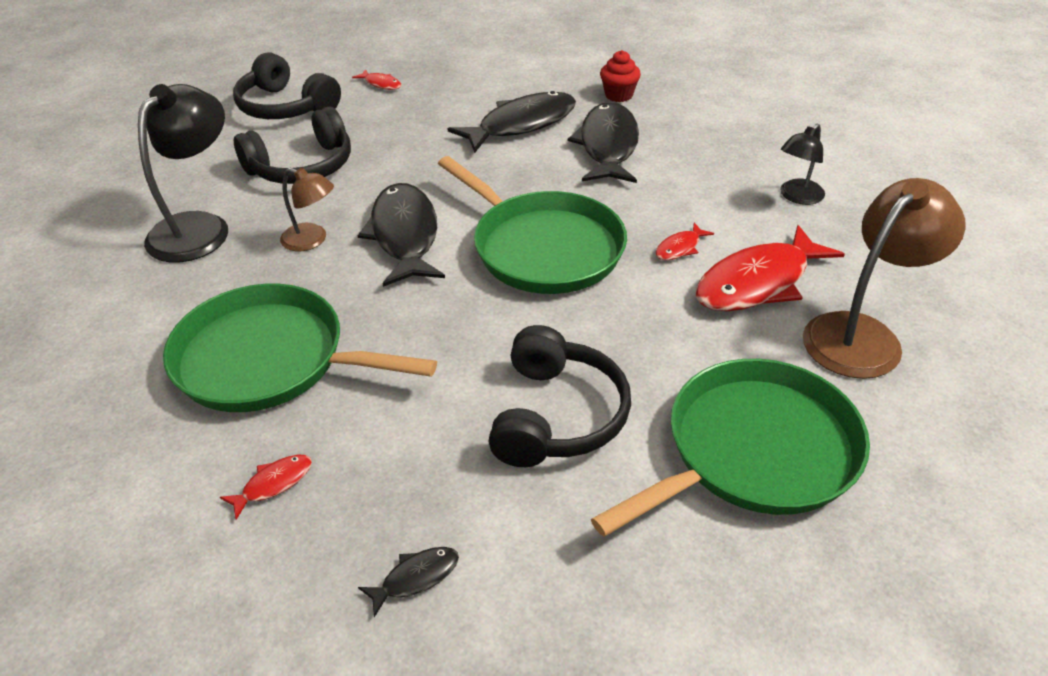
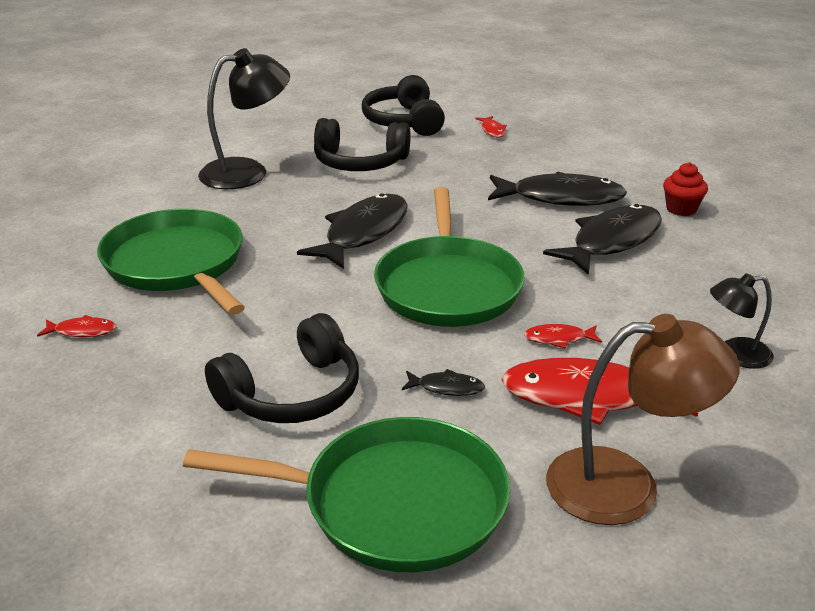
camera: 40 degrees right, 10 degrees down
brown lamp [280,168,334,251] -> none
black fish [358,547,459,617] -> black fish moved to [402,369,485,396]

